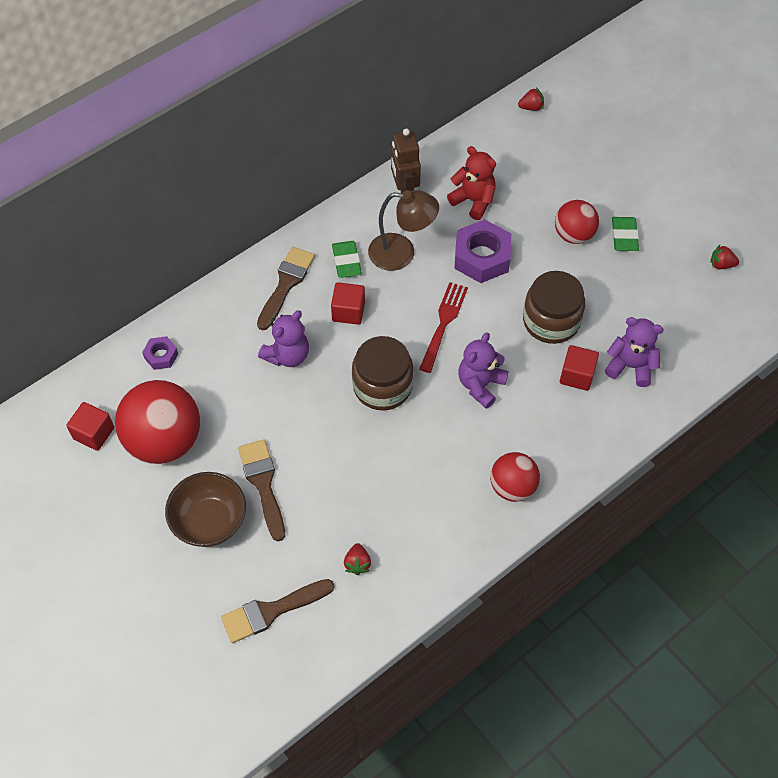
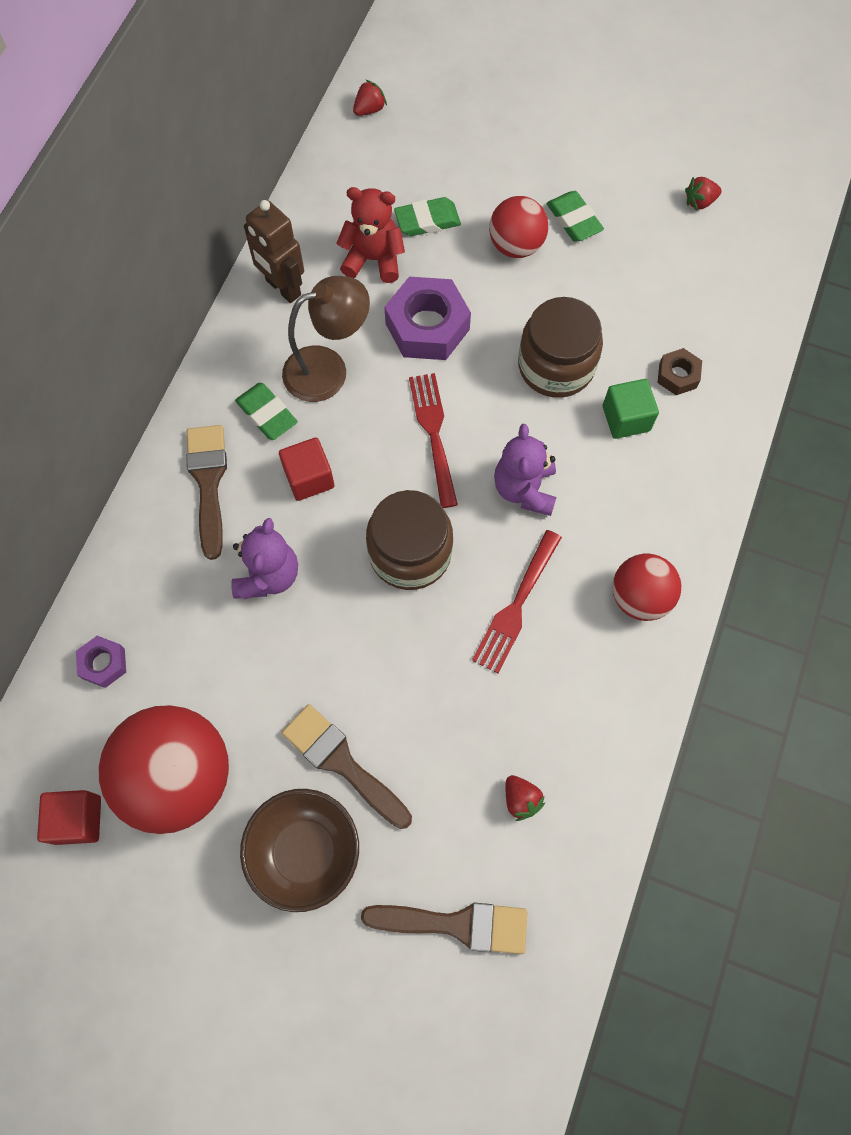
camera: 30 degrees left, 10 degrees up
brown brush [221,579,335,643] -> brown brush turned 120 degrees counterclockwise [361,903,527,954]
red cube [560,345,599,391] -> green cube [603,379,659,439]
purple teddy bear [605,317,664,387] -> brown nut [658,348,702,395]
none -> green eraser [394,197,461,236]
none -> red fork [472,530,562,674]

